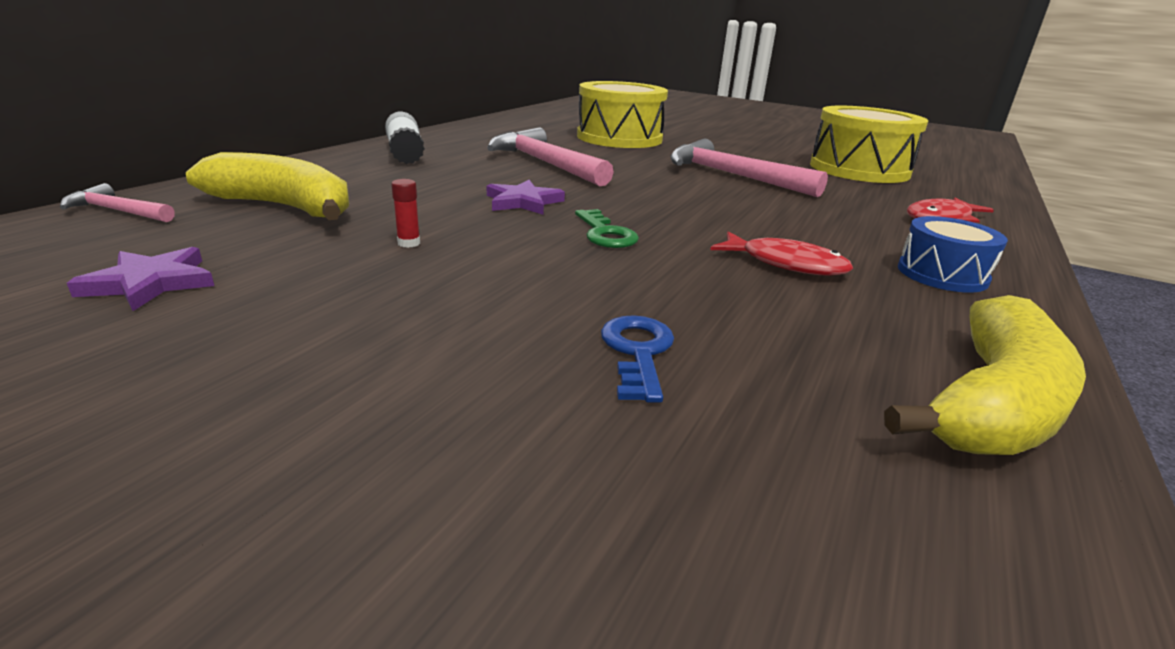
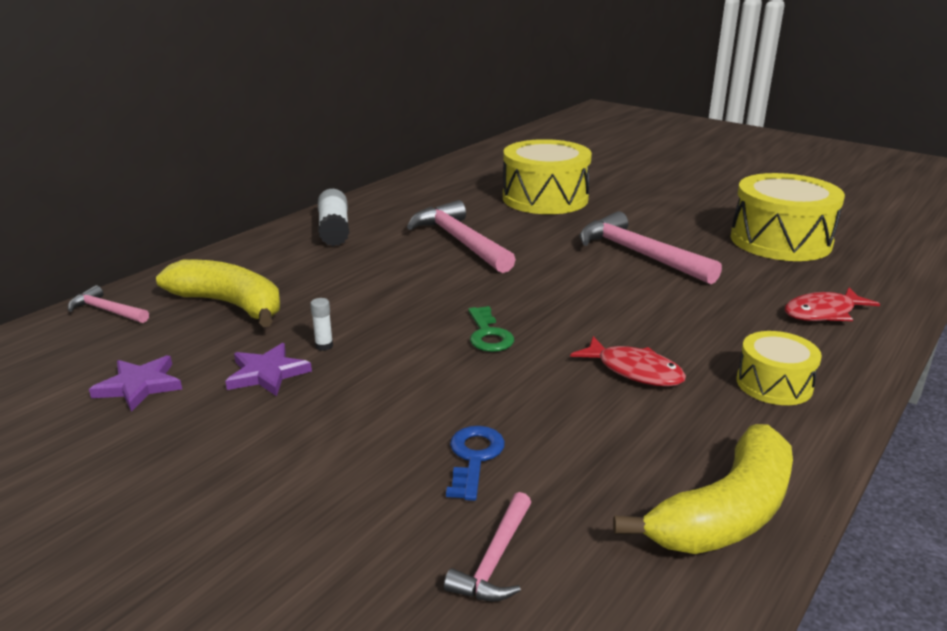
camera: 10 degrees right, 0 degrees up
red glue stick [391,179,420,248] -> white glue stick [310,298,333,351]
purple star [486,180,565,215] -> purple star moved to [225,343,312,396]
blue drum [898,216,1008,293] -> yellow drum [736,331,822,405]
none -> pink hammer [444,492,531,601]

